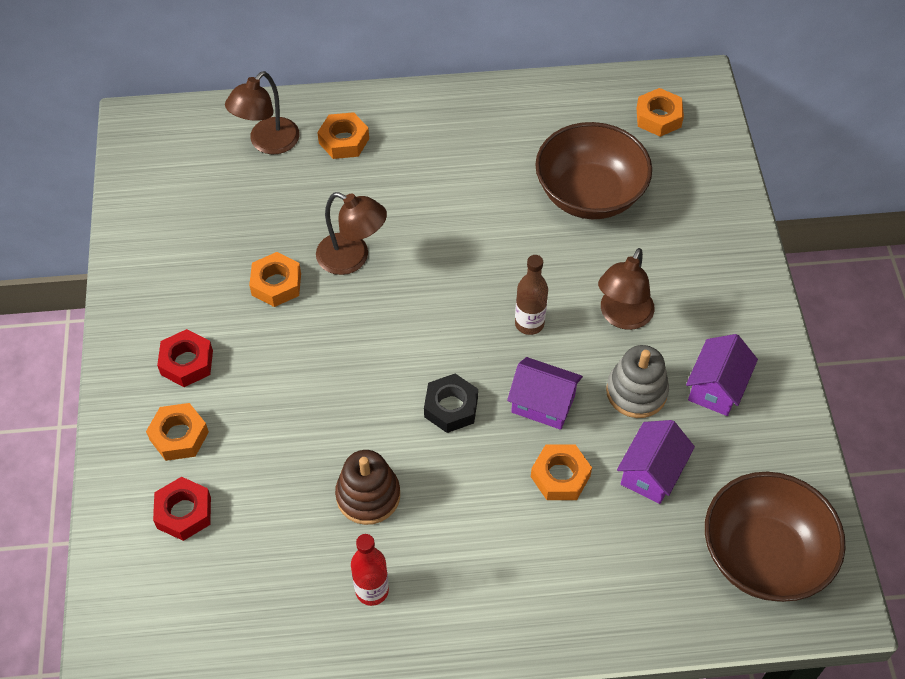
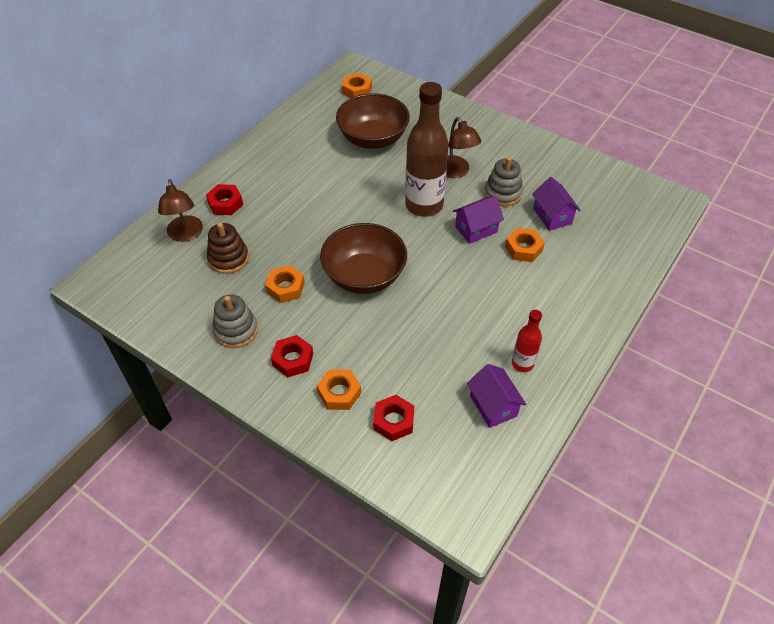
camera: 50 degrees left, 5 degrees down
brown lamp [316,192,387,275] -> none
orange nut [317,112,369,159] -> red nut [206,184,243,215]
brown stacking toy [335,450,400,525] -> brown stacking toy moved to [207,222,249,274]
black nut [424,374,478,433] -> none
brown bottle [515,255,548,335] -> brown bottle [405,82,449,217], size x2.00
purple house [686,334,758,416] -> purple house moved to [467,364,526,428]
brown bowl [705,472,846,602] -> brown bowl moved to [320,223,407,294]
none -> grey stacking toy [213,294,258,348]

